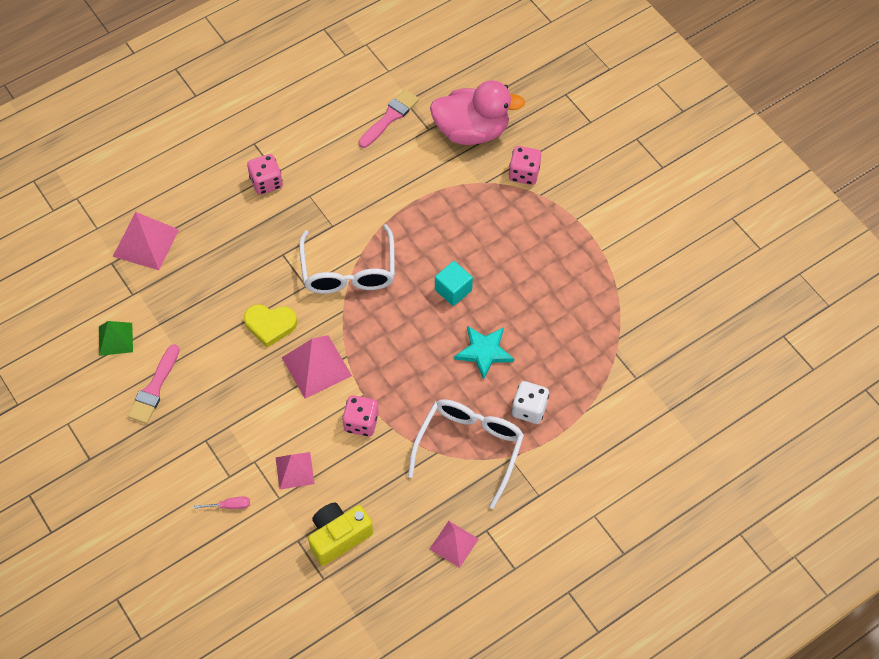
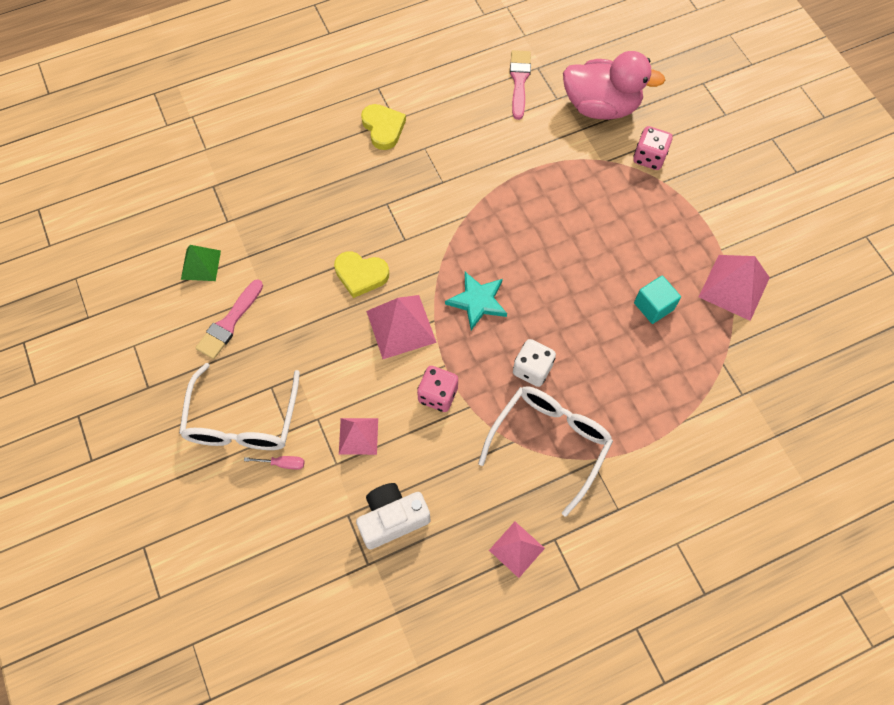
camera: 10 degrees right, 5 degrees up
pink pyramid [113,212,179,270] -> pink pyramid moved to [699,255,770,321]
pink dice [247,154,283,195] -> yellow heart [361,104,406,150]
white glasses [299,224,395,294] -> white glasses moved to [179,363,300,450]
yellow camera [308,503,373,566] -> white camera [356,483,431,549]
pink brush [359,89,419,148] -> pink brush turned 45 degrees counterclockwise [510,50,531,120]
turquoise cube [435,261,473,306] -> turquoise cube moved to [634,276,681,324]
turquoise star [454,326,514,380] -> turquoise star moved to [445,272,507,330]
white dice [512,381,549,424] -> white dice moved to [513,339,556,387]

